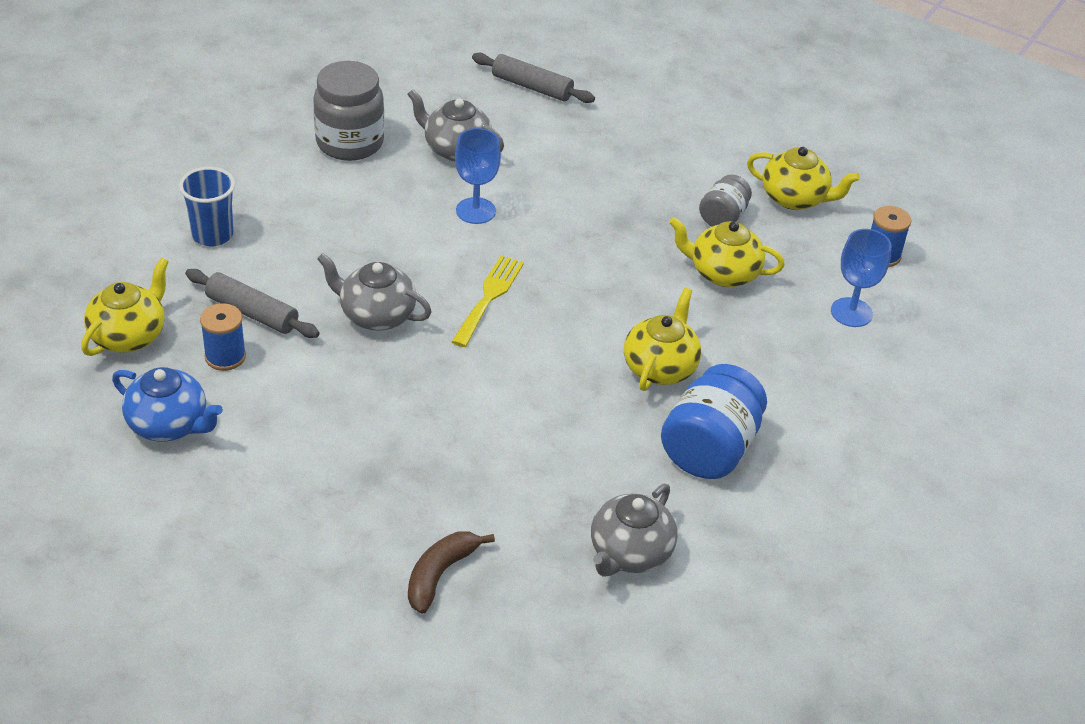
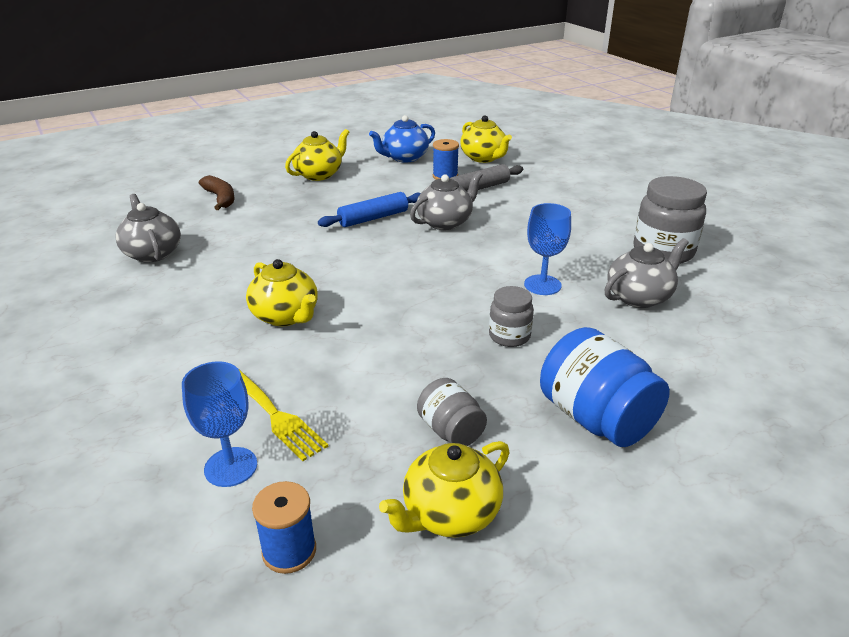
camera: 120 degrees right, 10 degrees down
blue cup [179,167,235,246] -> none
yellow fork [452,256,524,347] -> yellow fork moved to [239,370,328,461]
grey rolling pin [472,53,595,103] -> none
blue jar [661,364,767,479] -> blue jar moved to [540,327,670,447]
yellow teapot [669,217,785,287] -> yellow teapot moved to [285,129,349,181]
none -> blue rolling pin [318,192,421,227]
none -> grey jar [489,286,534,347]

